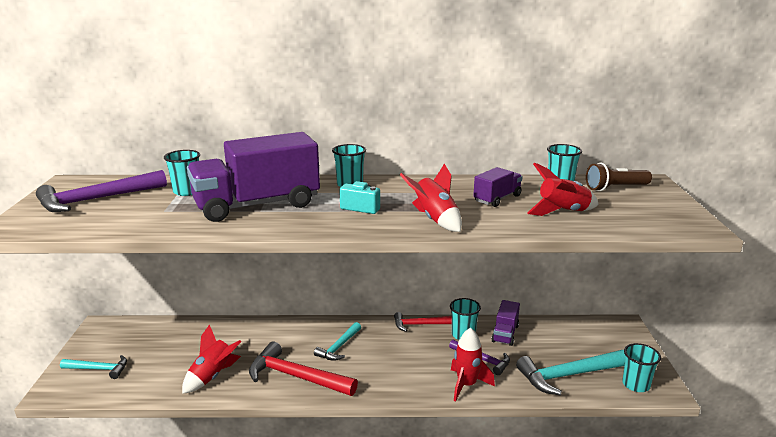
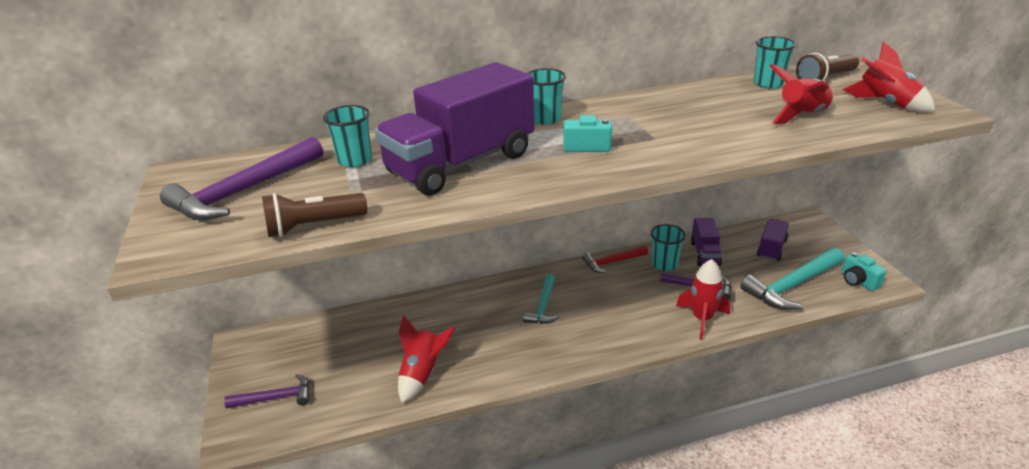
camera: 15 degrees left, 10 degrees up
turquoise hammer [60,355,127,379] -> purple hammer [224,374,310,408]
red hammer [249,341,358,396] -> none
red rocket [400,164,462,232] -> red rocket moved to [842,42,935,112]
purple truck [473,167,523,207] -> purple truck moved to [757,219,789,261]
turquoise cup [622,343,661,392] -> turquoise camera [841,252,887,291]
none -> brown flashlight [262,193,367,237]

